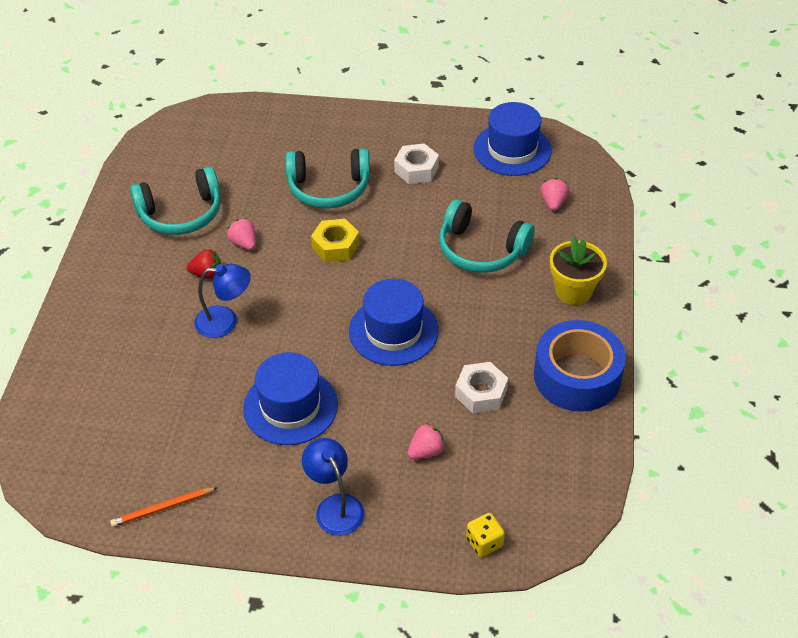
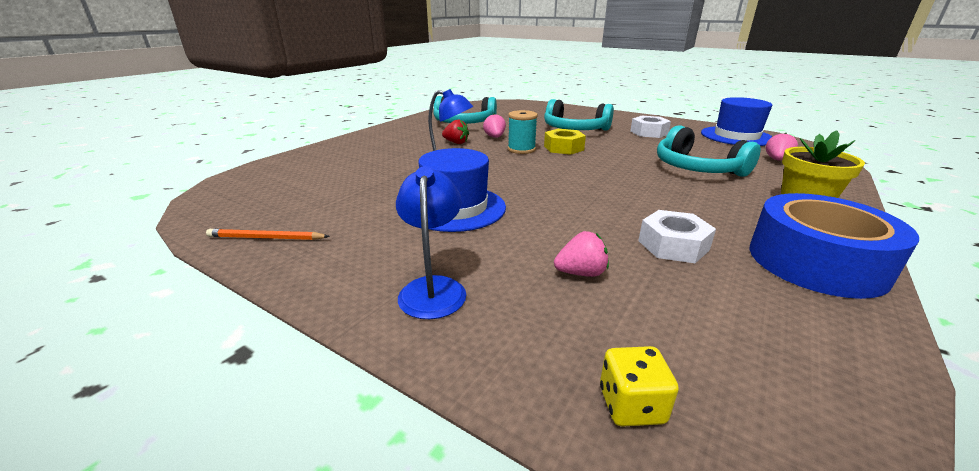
camera: 25 degrees right, 20 degrees down
blue hat [349,279,438,366] -> none
none -> turquoise spool [508,110,538,154]

